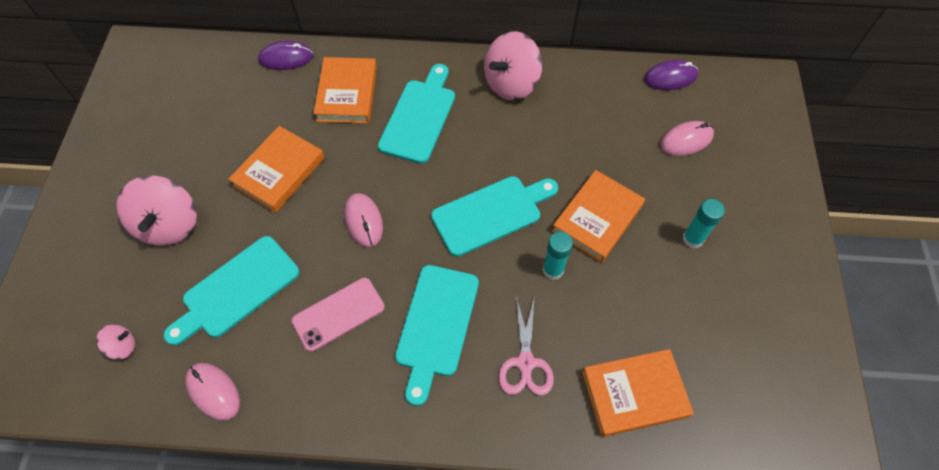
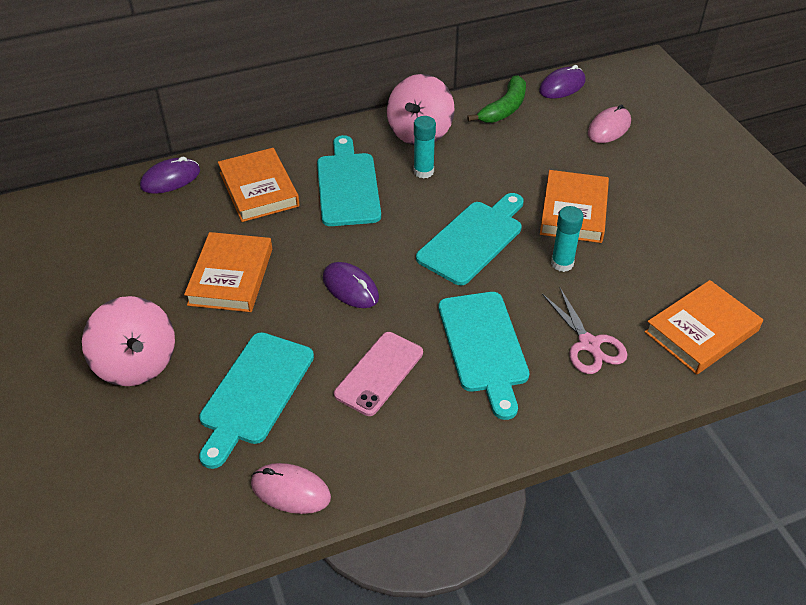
camera: 25 degrees left, 15 degrees down
pink spinning top [96,324,135,360] -> none
pink mouse [344,193,383,247] -> purple mouse [323,262,379,308]
turquoise glue stick [682,199,725,248] -> turquoise glue stick moved to [414,116,436,179]
none -> green banana [467,75,526,123]

